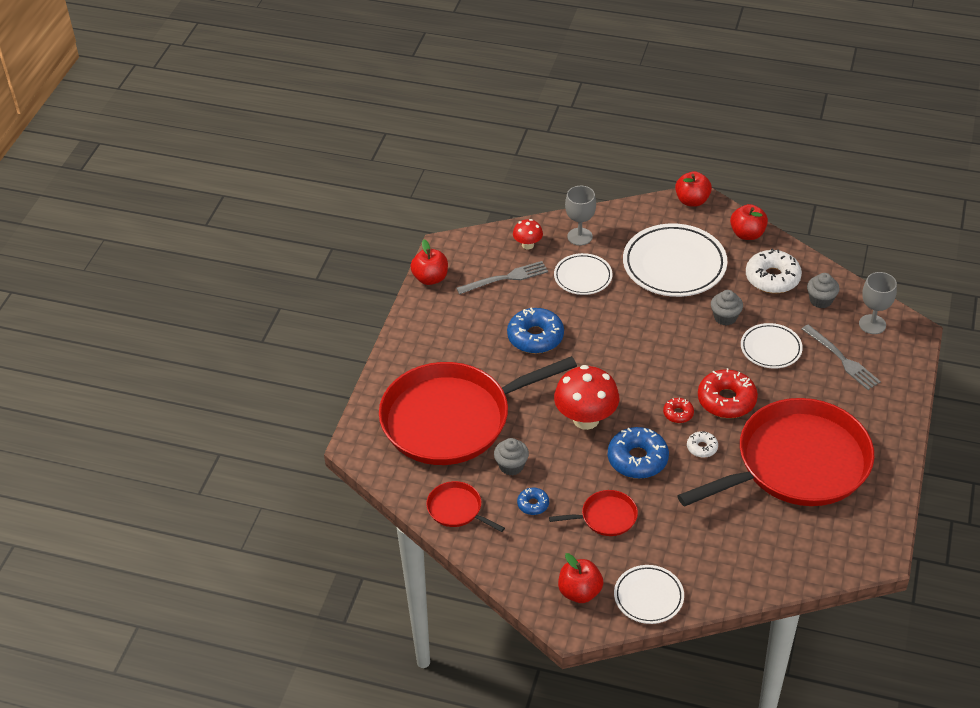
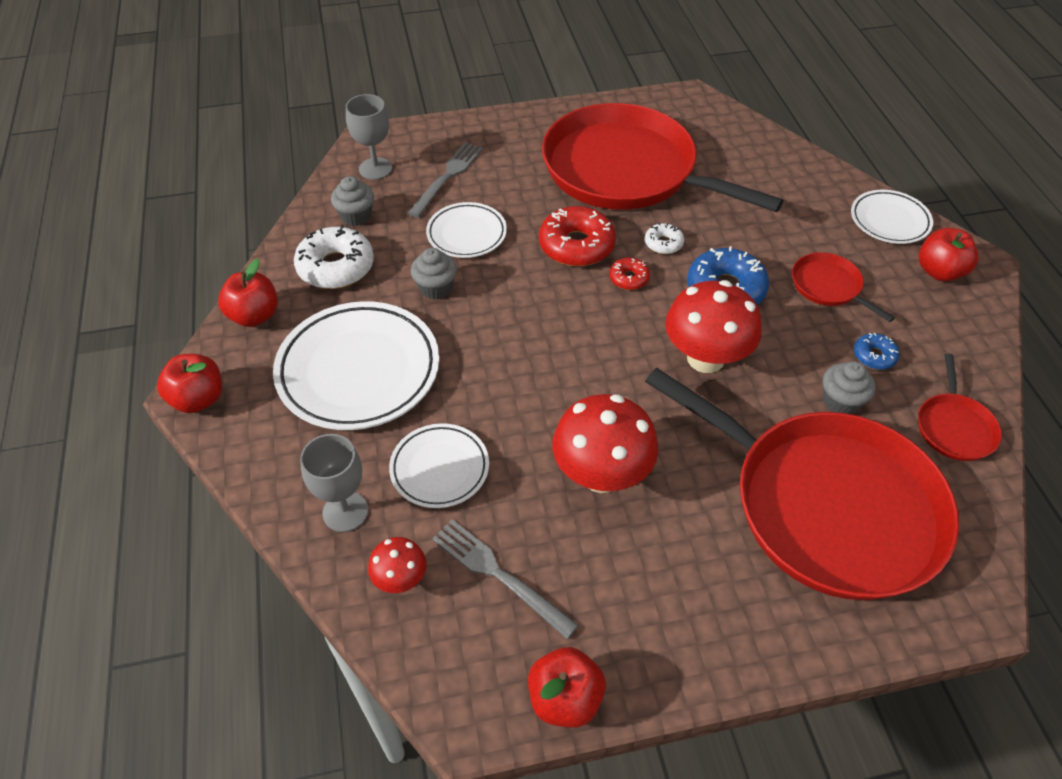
camera: 120 degrees left, 5 degrees up
blue donut [507,308,564,354] -> red mushroom [552,394,658,493]

